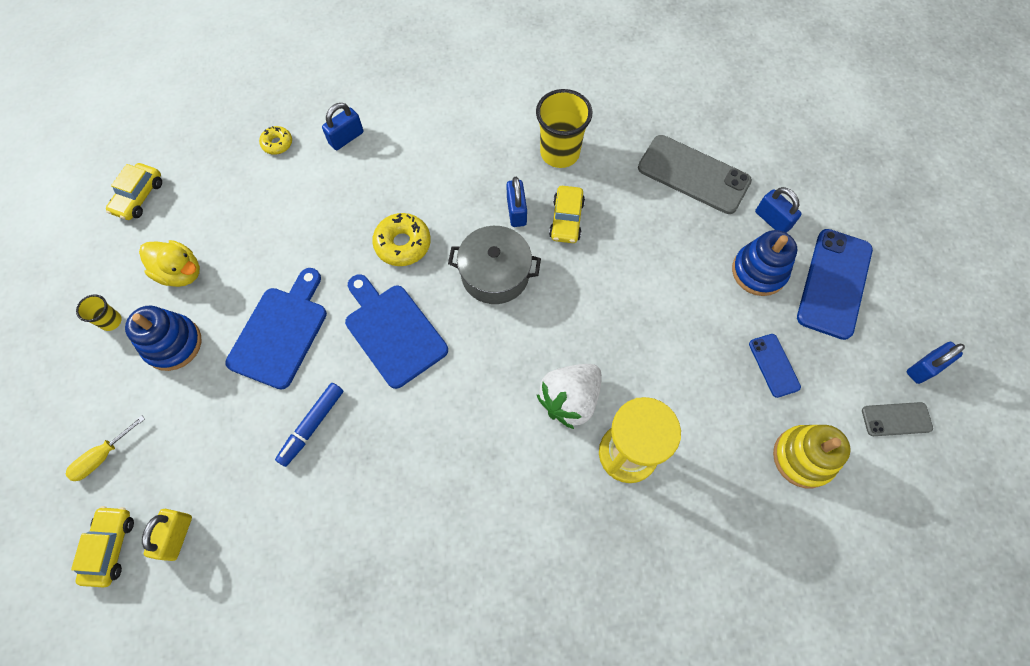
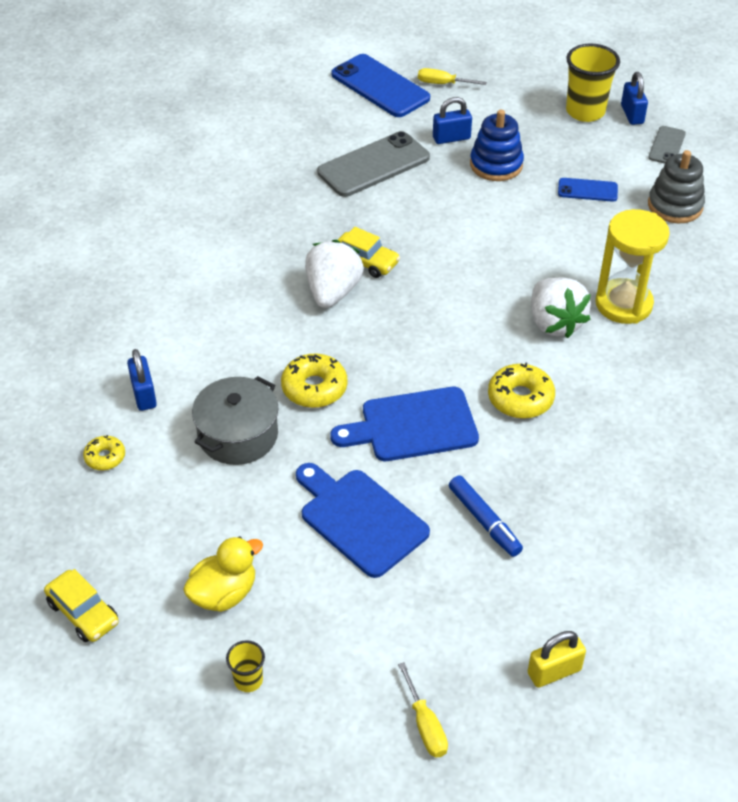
camera: 65 degrees left, 20 degrees down
yellow car [71,506,134,587] -> none
blue stacking toy [125,306,201,371] -> none
yellow padlock [142,509,192,561] -> yellow padlock turned 60 degrees counterclockwise [528,631,586,688]
grey pot [448,226,541,304] -> grey pot moved to [192,376,278,465]
blue padlock [507,177,527,227] -> white strawberry [305,240,364,308]
yellow cup [536,89,592,168] -> yellow cup moved to [566,44,620,122]
yellow stacking toy [773,425,850,488] -> grey stacking toy [648,150,705,224]
blue phone [797,229,873,340] -> blue phone moved to [331,54,430,117]
none -> yellow screwdriver [418,68,487,85]
none -> yellow donut [488,363,555,419]

